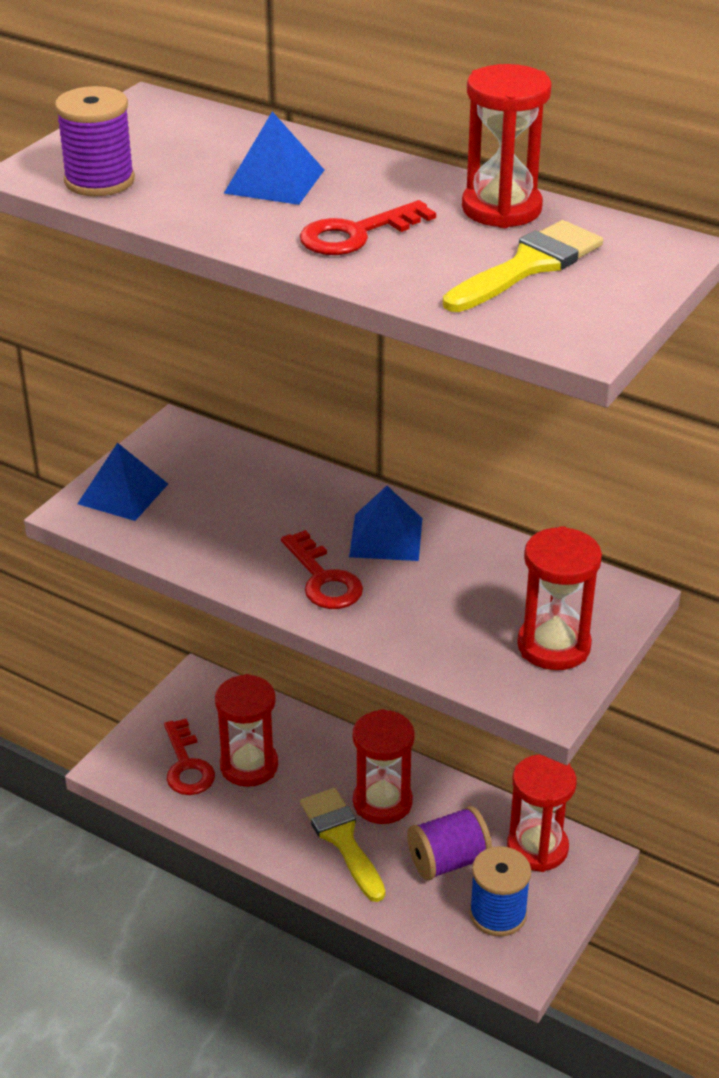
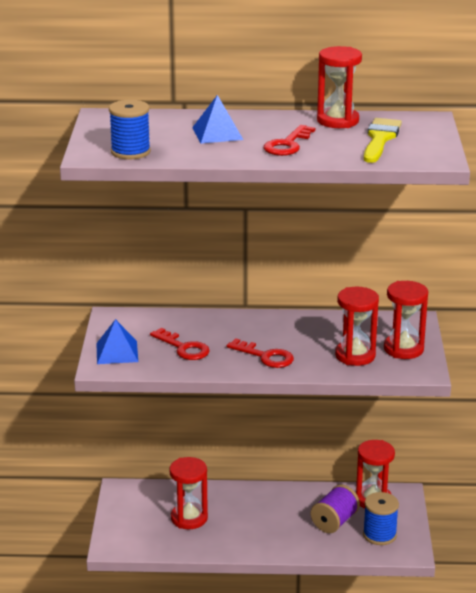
camera: 30 degrees left, 10 degrees down
purple spool [55,86,135,196] -> blue spool [109,100,151,160]
red key [164,718,215,795] -> red key moved to [150,328,210,360]
yellow brush [300,788,385,902] -> none
blue pyramid [349,486,422,561] -> none
red hourglass [353,709,415,824] -> red hourglass moved to [335,287,379,366]

